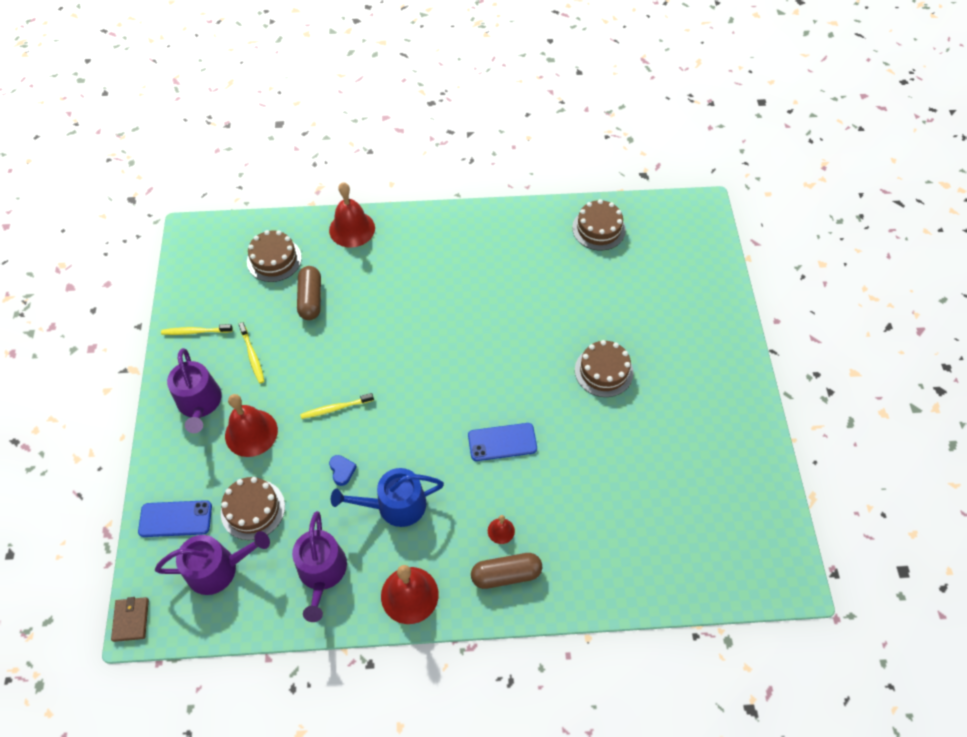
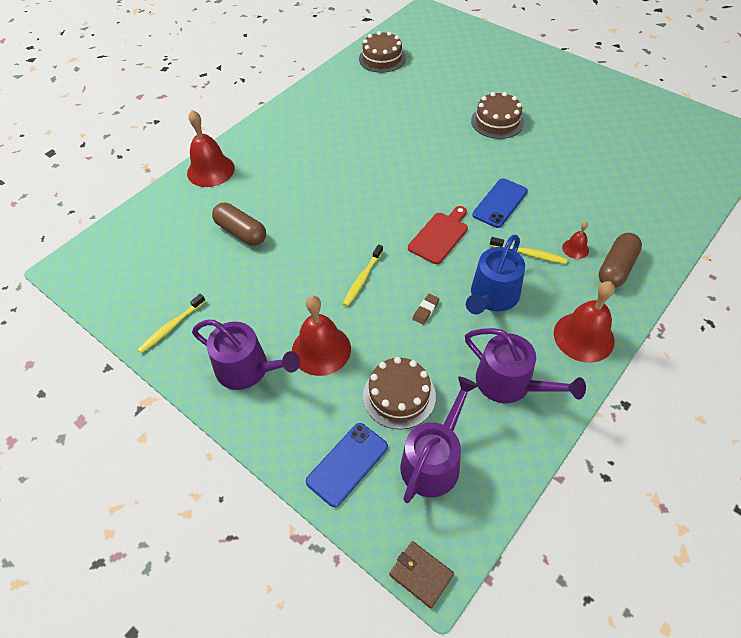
camera: 45 degrees left, 5 degrees down
yellow toothbrush [239,322,265,384] -> yellow toothbrush moved to [490,237,567,264]
brown cake [247,230,302,282] -> none
blue heart [329,455,357,486] -> brown eraser [413,294,440,325]
none -> red cutting board [408,206,468,264]

